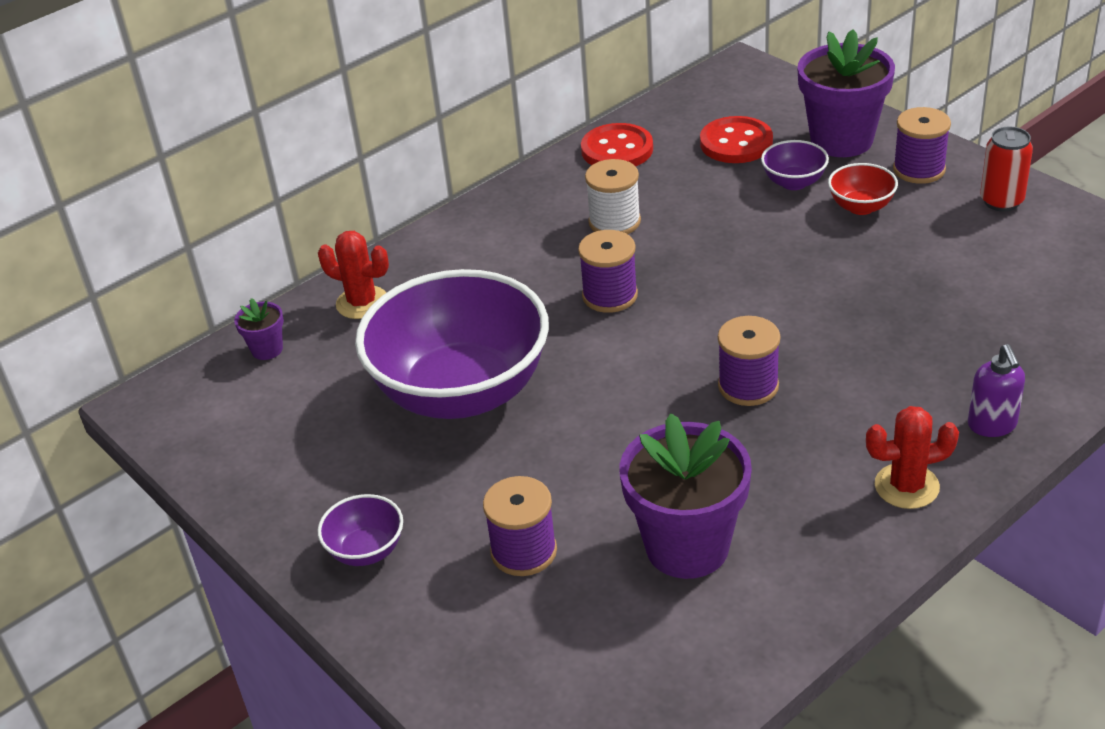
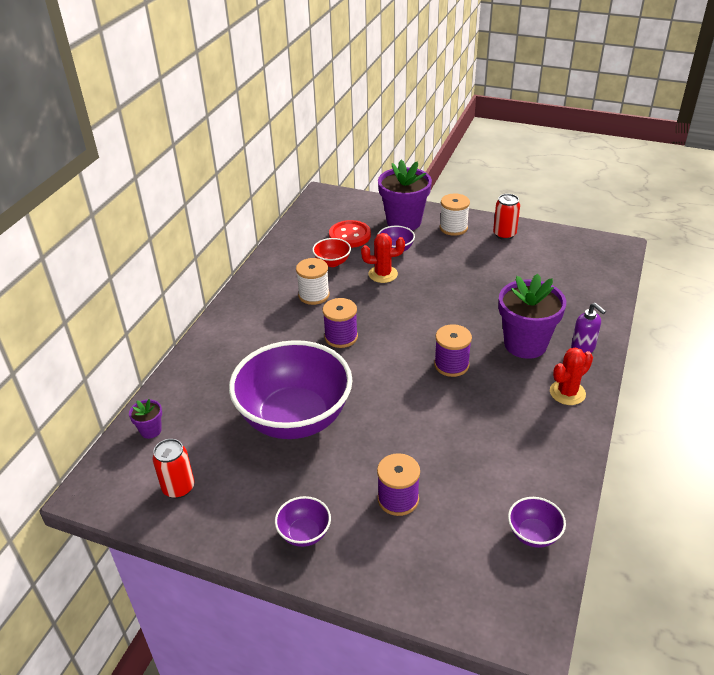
camera: 30 degrees left, 0 degrees up
red cactus [318,231,389,319] -> red cactus moved to [361,233,405,283]
red button [581,123,653,166] -> none
purple flower pot [619,413,752,579] -> purple flower pot moved to [499,274,566,359]
red bowl [828,163,898,215] -> red bowl moved to [312,238,351,267]
purple spool [893,107,951,184] -> white spool [440,194,470,236]
none -> red can [153,439,194,499]
none -> purple bowl [508,497,566,548]

